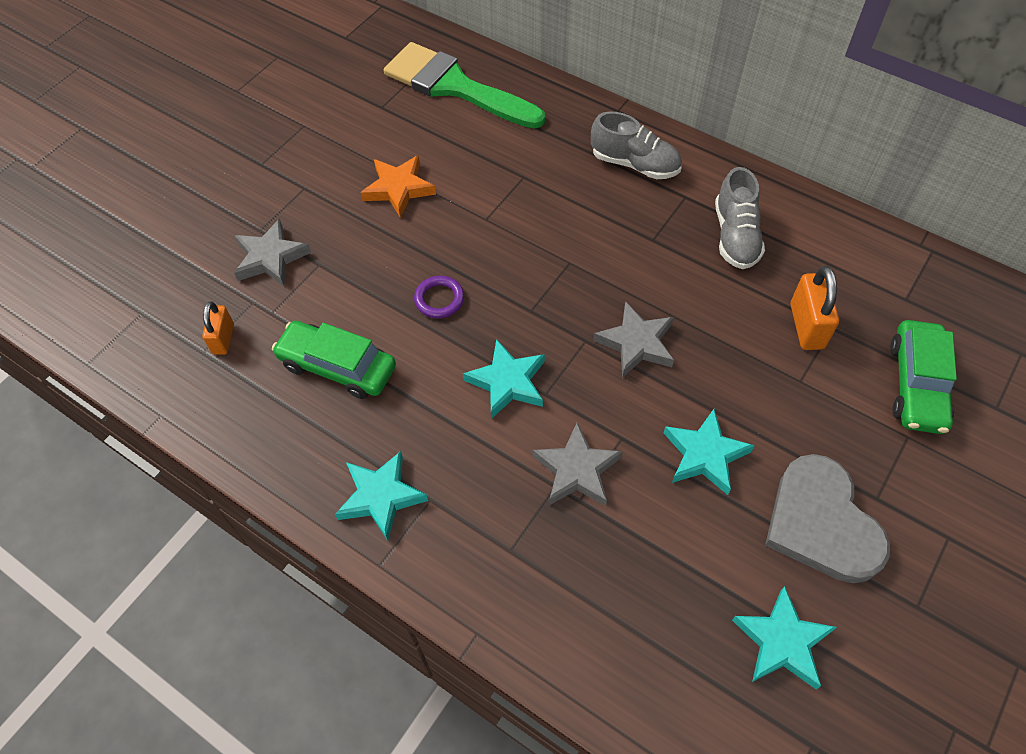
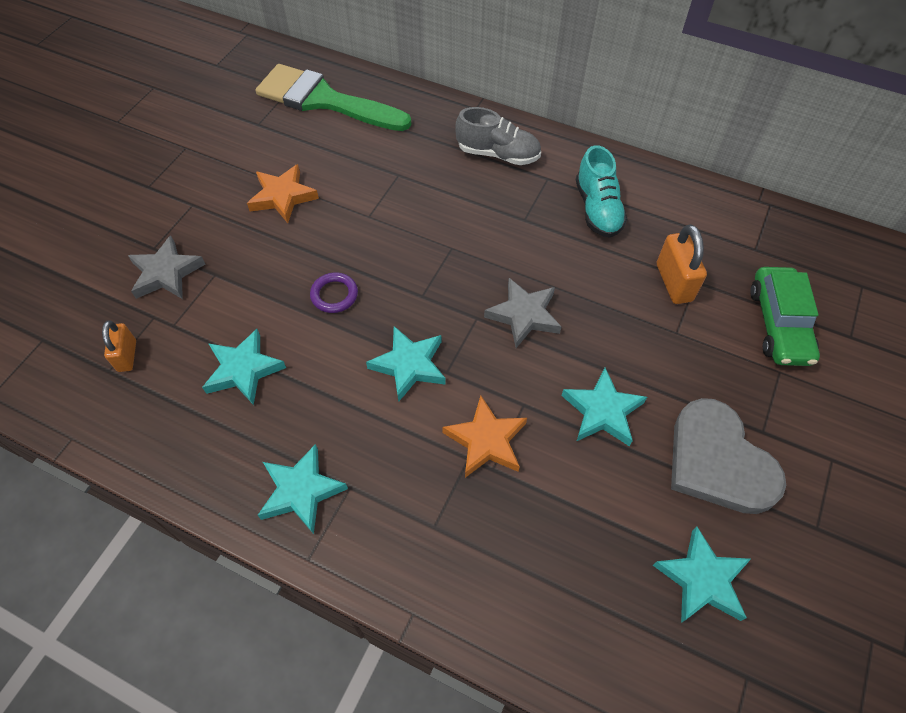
camera: 10 degrees left, 0 degrees up
green car [272,321,396,399] -> turquoise star [202,329,286,405]
grey star [533,422,623,506] -> orange star [442,396,527,478]
grey shoe [715,167,765,269] -> turquoise shoe [576,145,627,238]

